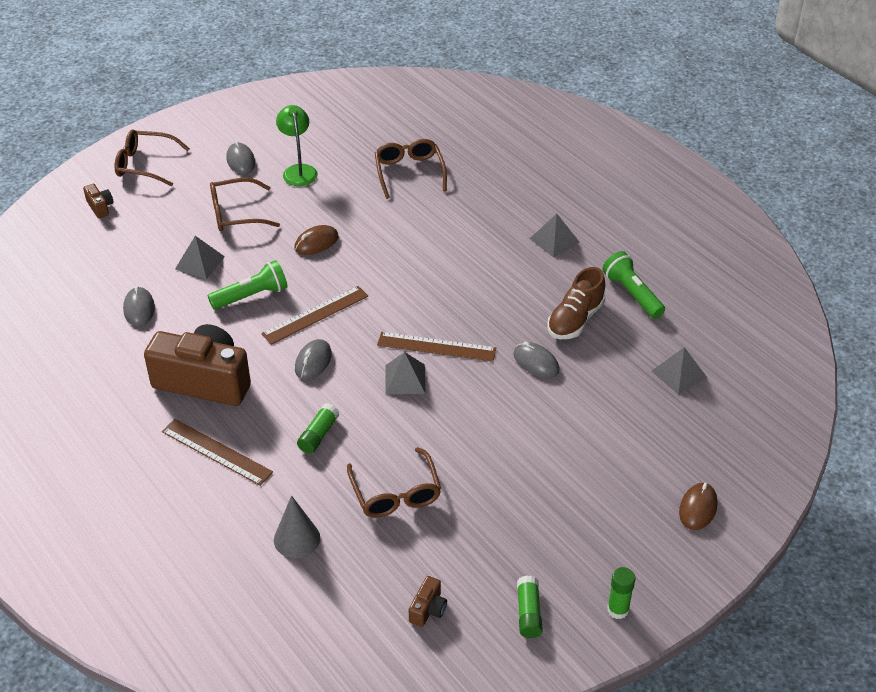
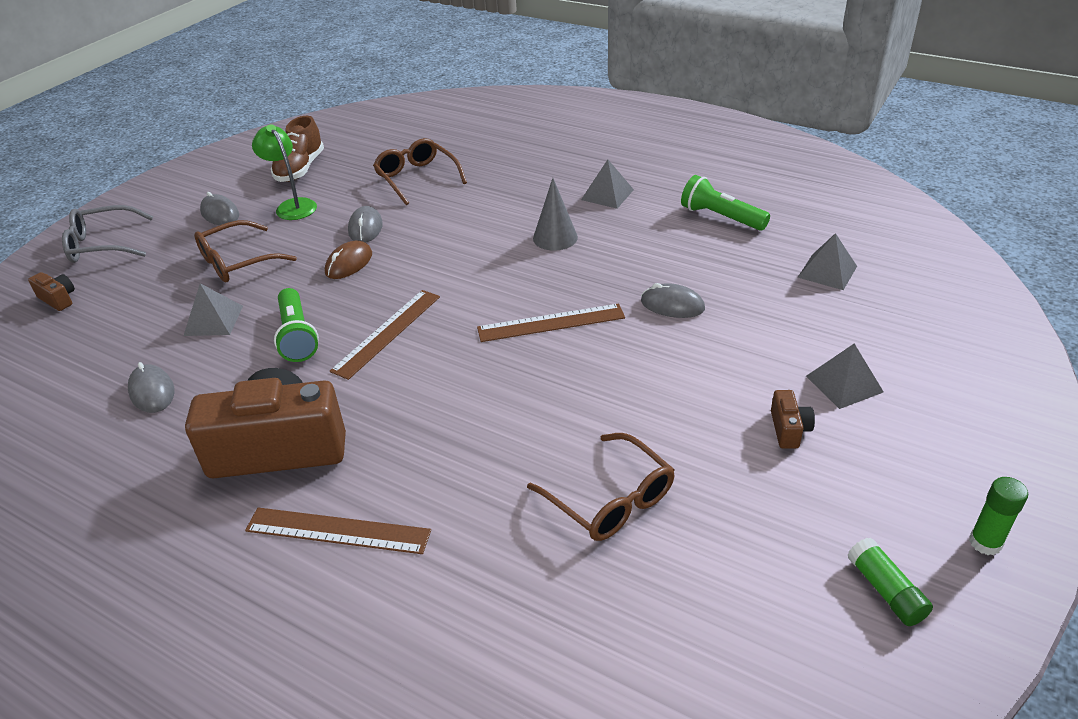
camera: 20 degrees left, 5 degrees down
brown glasses [115,129,190,187] -> grey glasses [62,205,153,263]
green flashlight [208,260,288,310] -> green flashlight turned 120 degrees clockwise [274,288,319,362]
grey cone [274,495,320,558] -> grey cone moved to [533,178,578,251]
grey mouse [295,339,332,380] -> grey mouse moved to [348,206,383,243]
green glue stick [297,403,339,454] -> none
grey pyramid [385,352,425,394] -> grey pyramid moved to [806,344,884,409]
brown camera [409,576,447,627] -> brown camera moved to [771,390,815,449]
brown shoe [547,267,605,339] -> brown shoe moved to [271,116,324,182]
brown mouse [679,483,718,530] -> none

